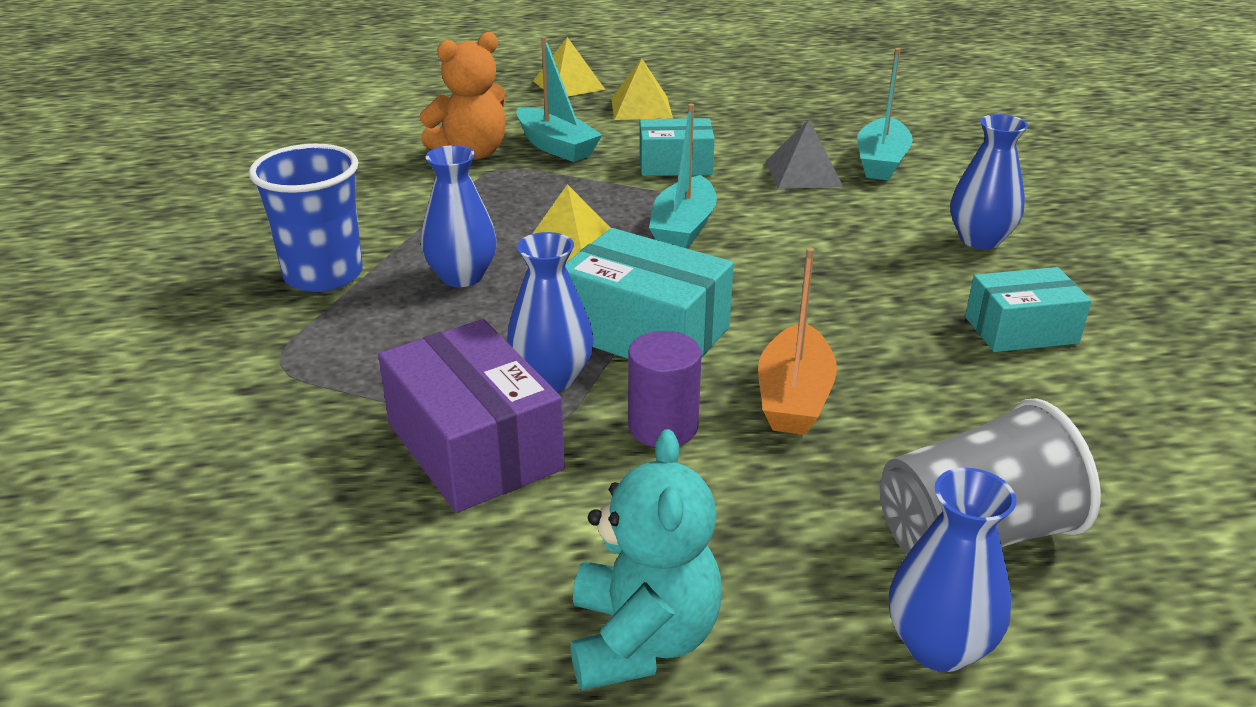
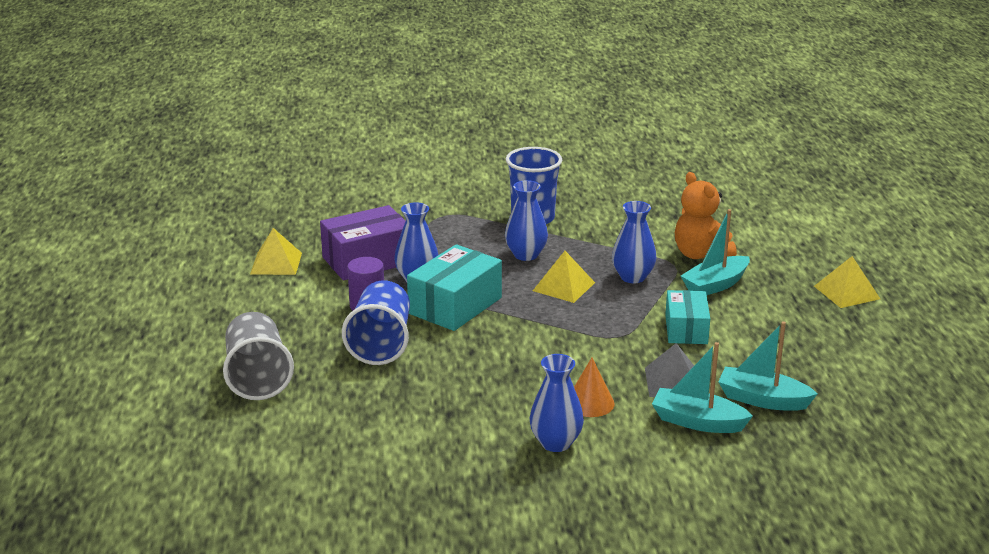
camera: 95 degrees right, 5 degrees down
turquoise teddy bear [571,429,722,690] -> none
yellow pyramid [611,58,673,120] -> yellow pyramid moved to [250,228,302,275]
turquoise boat [649,104,717,248] -> turquoise boat moved to [718,321,818,411]
orange boat [758,247,837,435] -> blue cup [342,280,410,365]
blue vase [889,468,1016,672] -> blue vase moved to [612,201,657,283]
turquoise box [965,267,1091,352] -> none
none -> orange cone [574,358,614,417]

